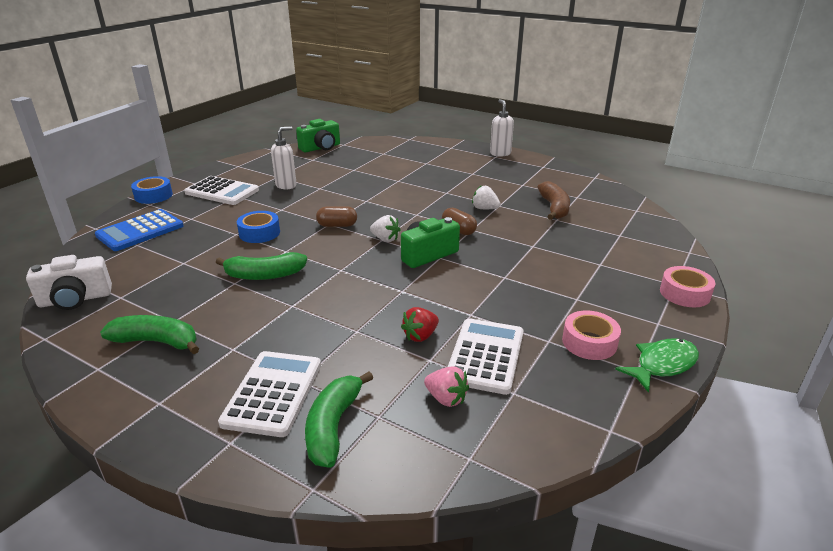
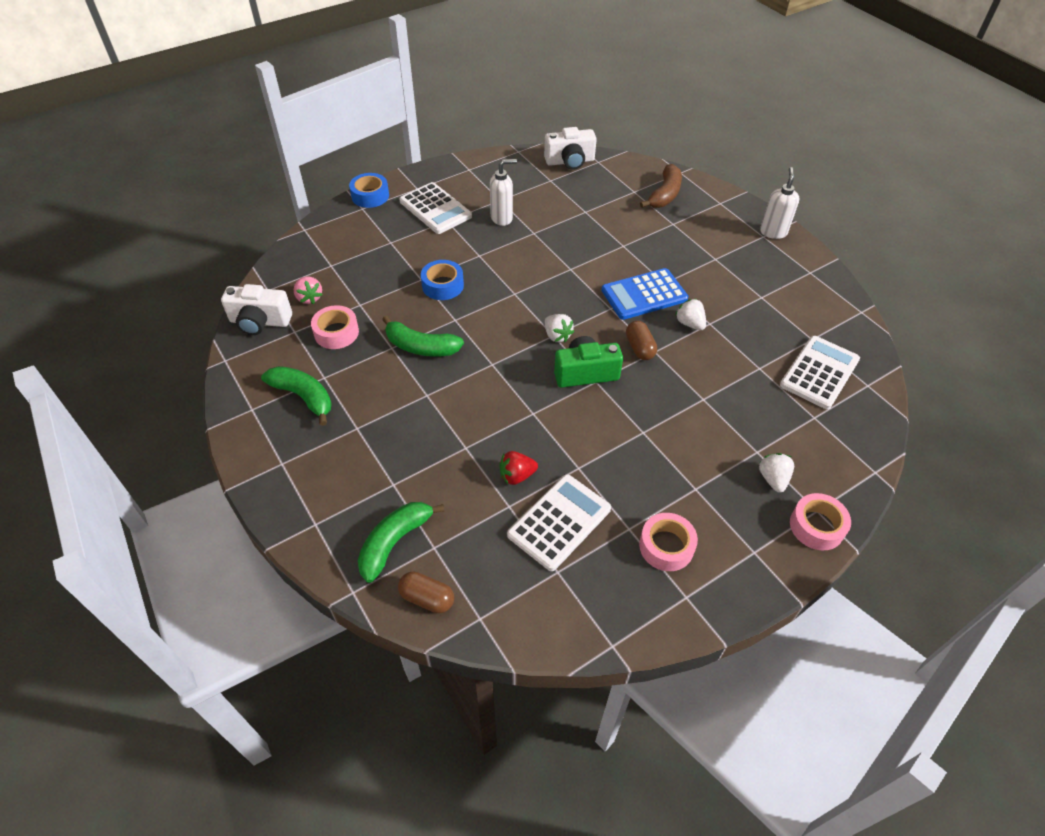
camera: 25 degrees right, 20 degrees up
blue calculator [95,209,184,251] -> blue calculator moved to [601,268,688,320]
white calculator [218,351,321,437] -> white calculator moved to [780,336,860,409]
green camera [296,119,340,152] -> white camera [544,127,597,170]
brown capsule [316,206,357,227] -> brown capsule moved to [398,572,454,613]
pink strawberry [424,366,469,407] -> pink strawberry moved to [294,276,323,305]
brown banana [538,181,570,220] -> brown banana moved to [640,164,682,208]
green fish [615,338,699,393] -> none
none -> pink tape [311,305,359,349]
none -> white strawberry [759,453,794,493]

